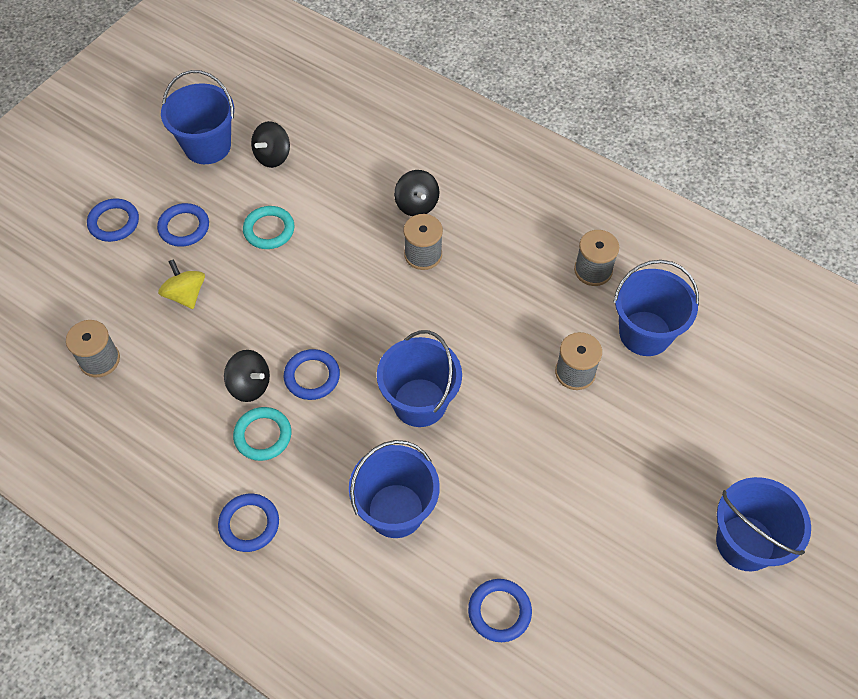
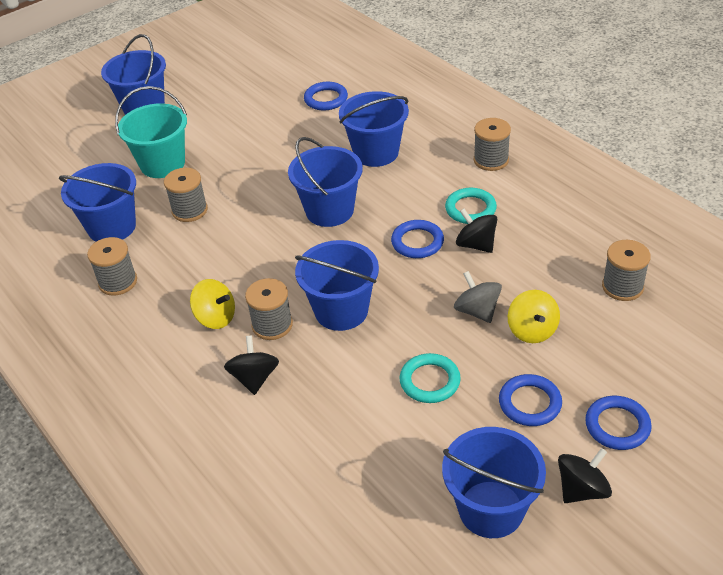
camera: 160 degrees left, 15 degrees down
blue ring [218,494,279,552] -> grey spool [474,118,511,171]
black spinning top [251,121,290,168] -> black spinning top moved to [558,448,612,503]
none -> turquoise bucket [115,86,187,178]
none -> yellow spinning top [190,279,235,329]
none -> blue bucket [295,240,379,331]
none -> grey spinning top [454,271,502,323]

